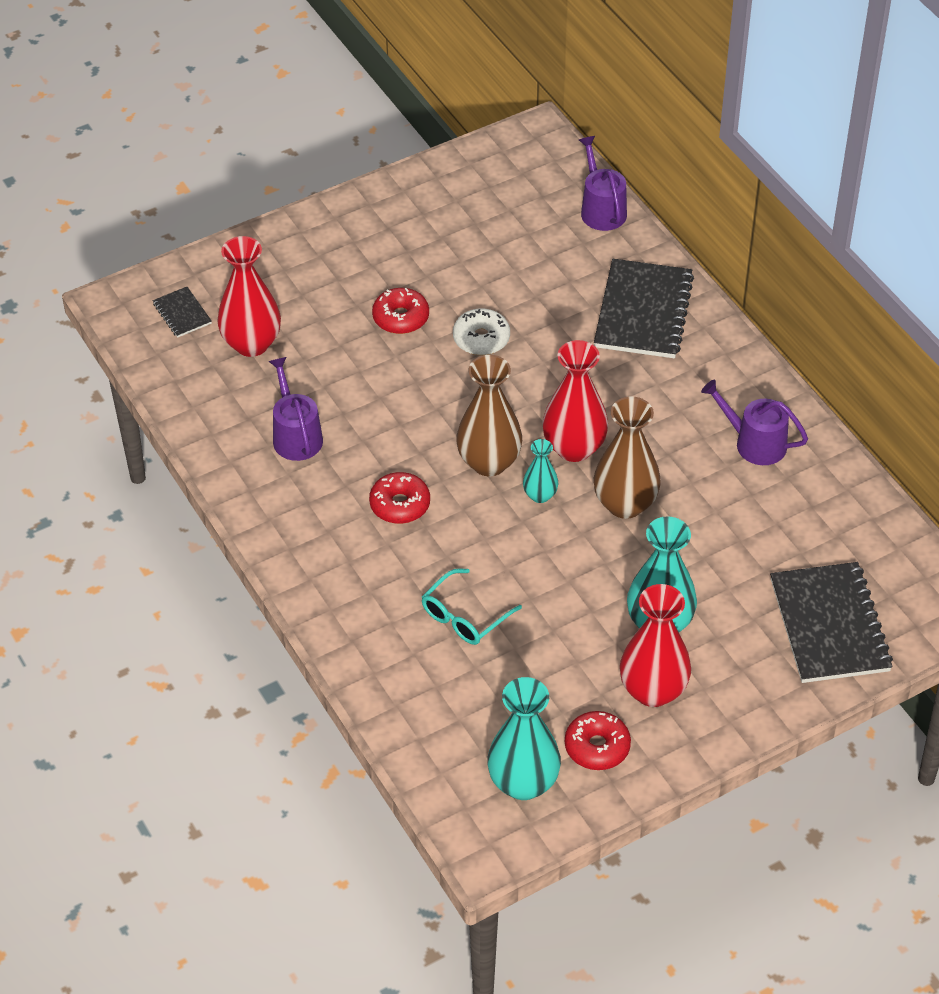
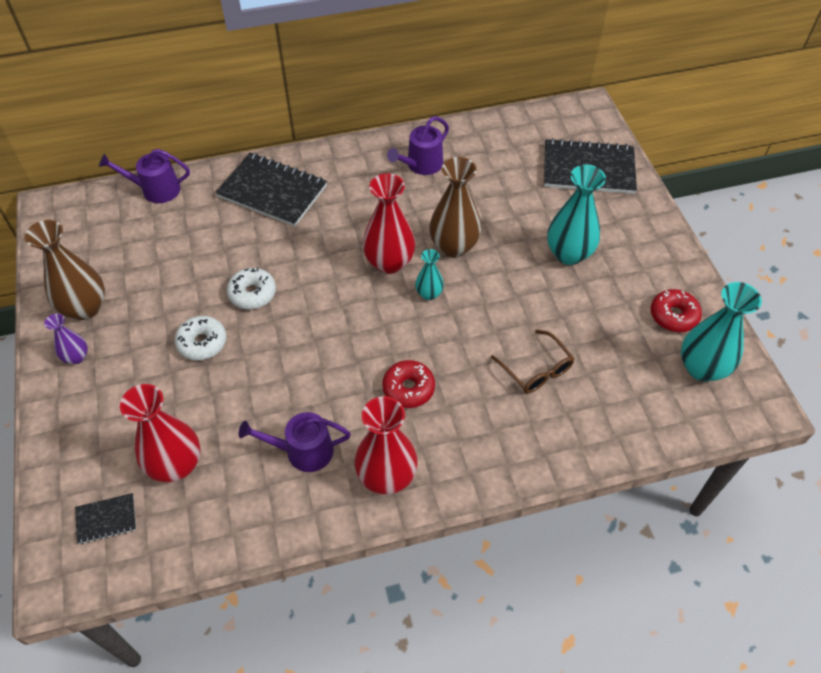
camera: 75 degrees left, 5 degrees up
red donut [372,288,429,334] -> white donut [175,316,226,361]
turquoise glasses [422,568,522,645] -> brown glasses [491,330,575,393]
brown vase [456,355,522,476] -> brown vase moved to [25,220,105,320]
red vase [620,584,691,707] -> red vase moved to [355,396,418,495]
none -> purple vase [44,314,88,364]

